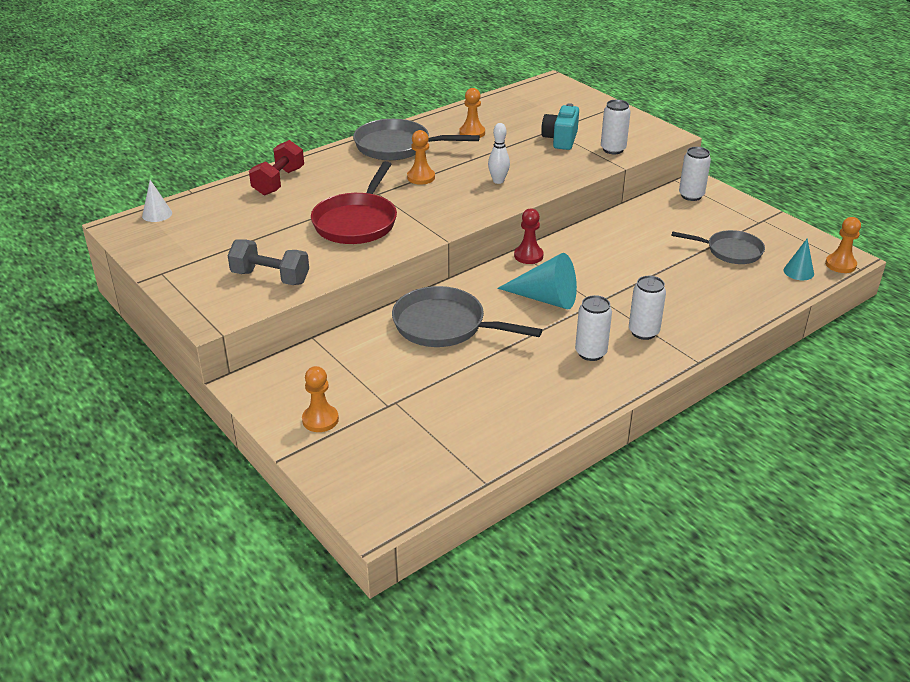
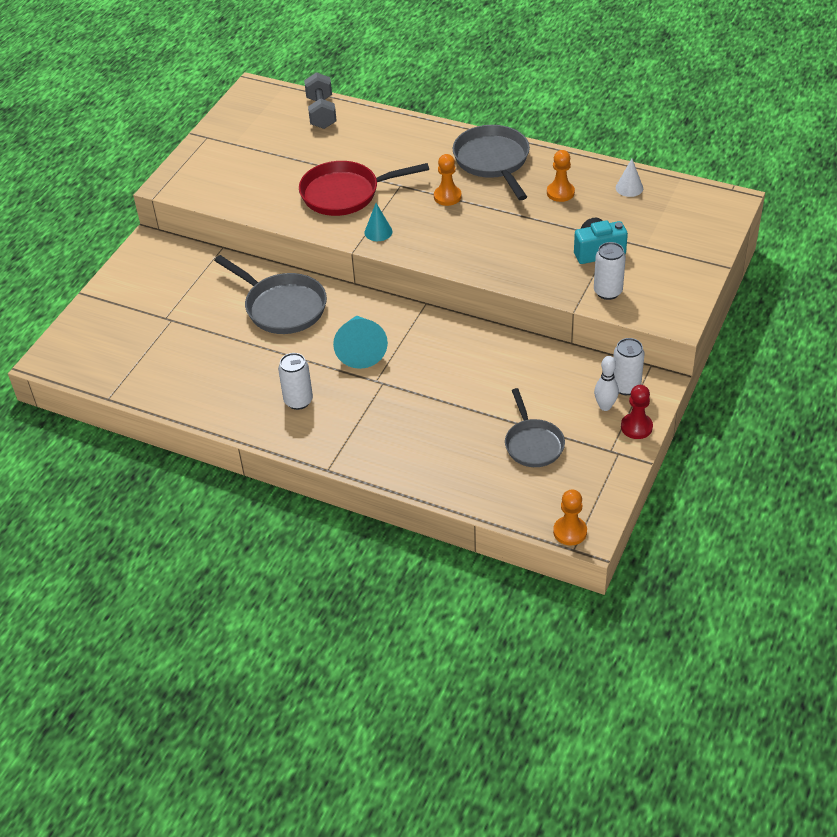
camera: 65 degrees right, 10 degrees up
white cone [142,180,172,222] -> white cone moved to [616,159,643,197]
grey dumbbell [227,239,309,285] -> grey dumbbell moved to [304,72,337,129]
red dumbbell [249,140,304,196] -> none
orange pawn [302,366,339,432] -> none
grey pan [392,286,542,347] -> grey pan turned 135 degrees clockwise [214,255,327,334]
white bowling pin [488,123,510,184] -> white bowling pin moved to [594,356,619,411]
red pawn [514,208,544,264] -> red pawn moved to [621,385,653,439]
white can [629,276,666,340] -> none
turquoise cone [784,239,814,280] -> turquoise cone moved to [364,203,392,241]

